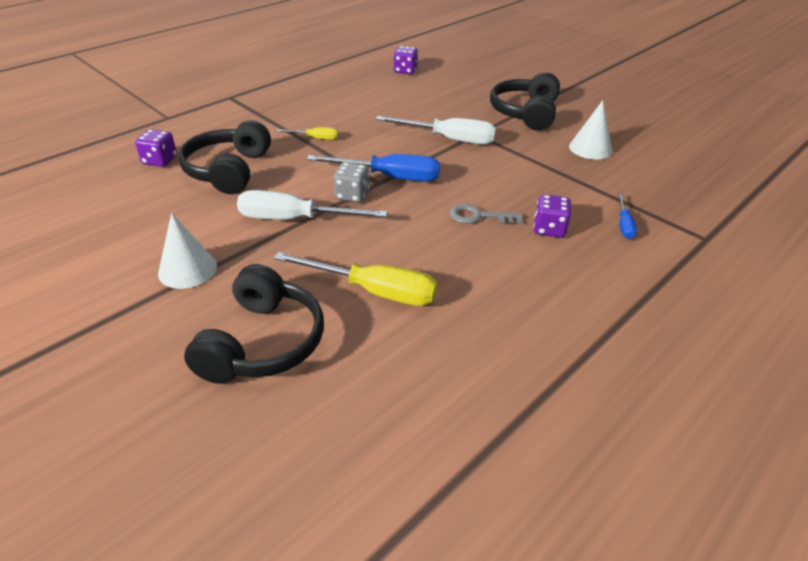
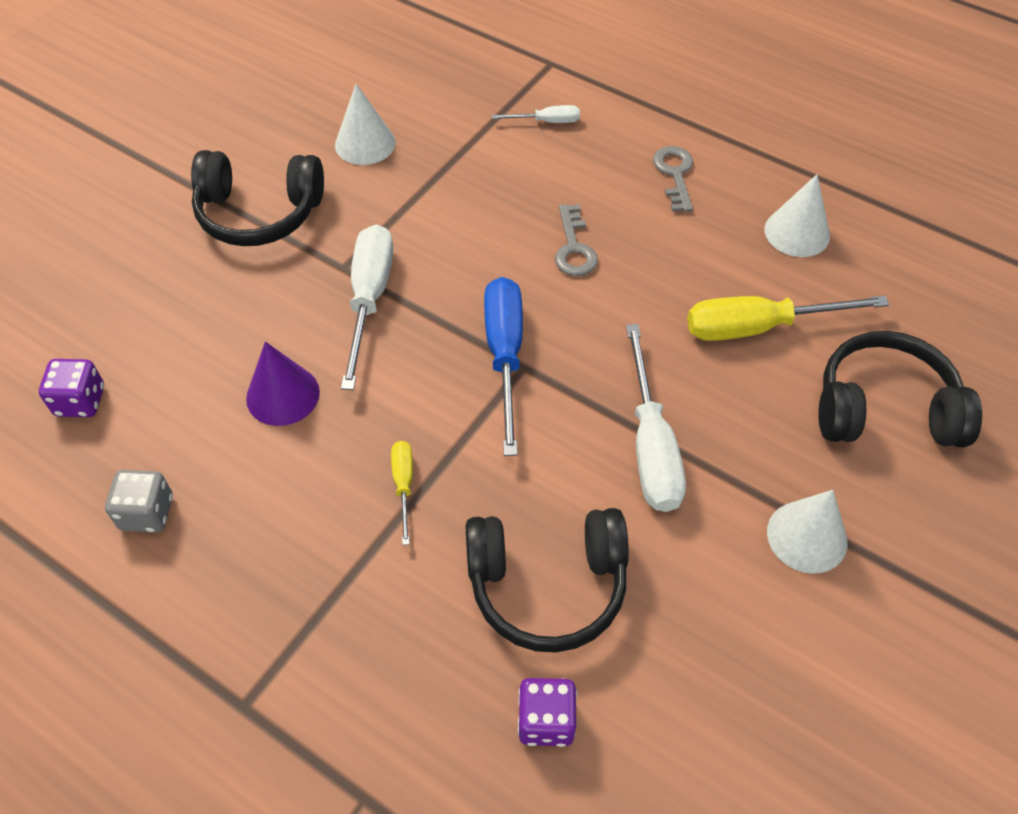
camera: 100 degrees left, 15 degrees up
yellow screwdriver [274,252,437,306] -> yellow screwdriver turned 105 degrees counterclockwise [687,296,889,341]
grey dice [333,162,370,203] -> grey dice moved to [105,470,173,533]
purple dice [534,194,571,238] -> none
blue screwdriver [618,193,637,239] -> white screwdriver [492,105,580,123]
none -> purple cone [246,341,320,426]
none -> grey key [653,146,693,212]
none -> white cone [764,174,830,257]

